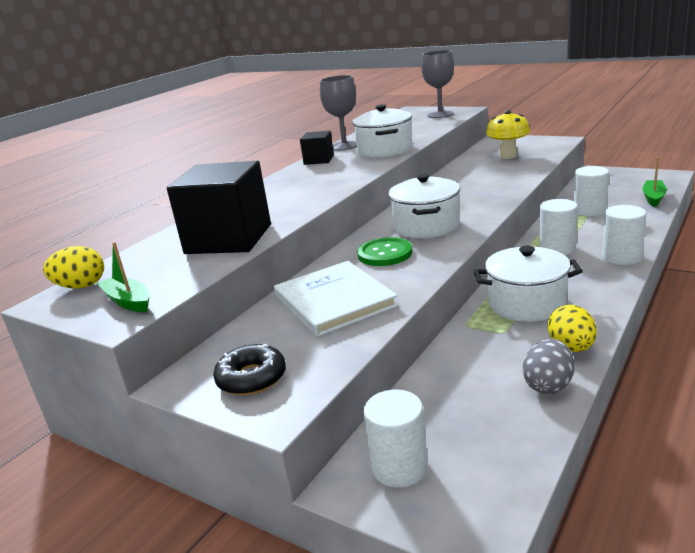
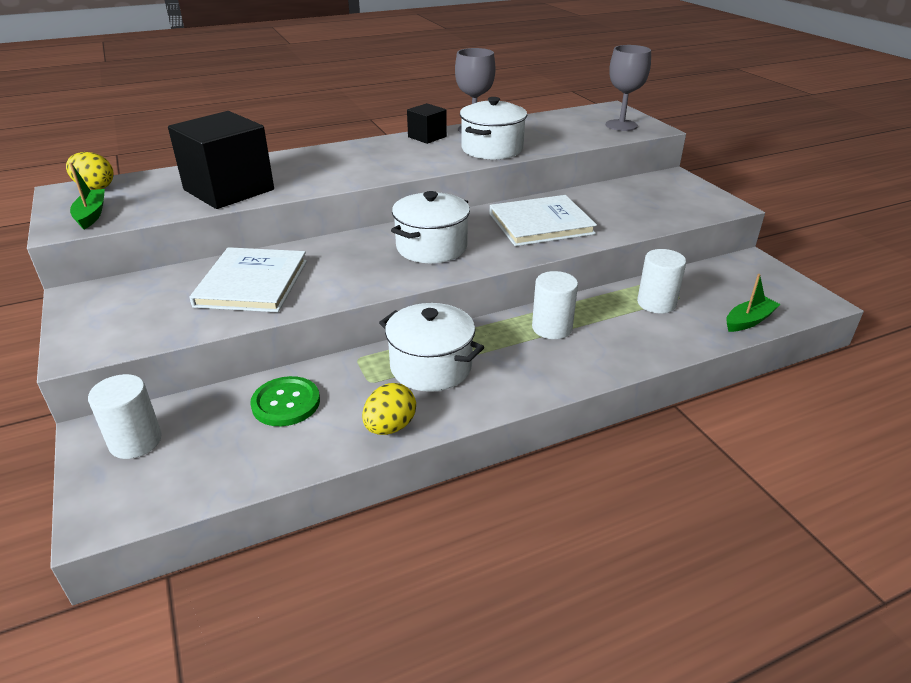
camera: 30 degrees right, 10 degrees up
black donut [213,344,286,395] -> none
green button [357,237,412,266] -> green button moved to [250,376,320,426]
yellow mushroom [486,110,530,159] -> none
grey egg [523,339,574,394] -> none
white cylinder [602,205,646,265] -> none
none -> white book [489,195,597,246]

